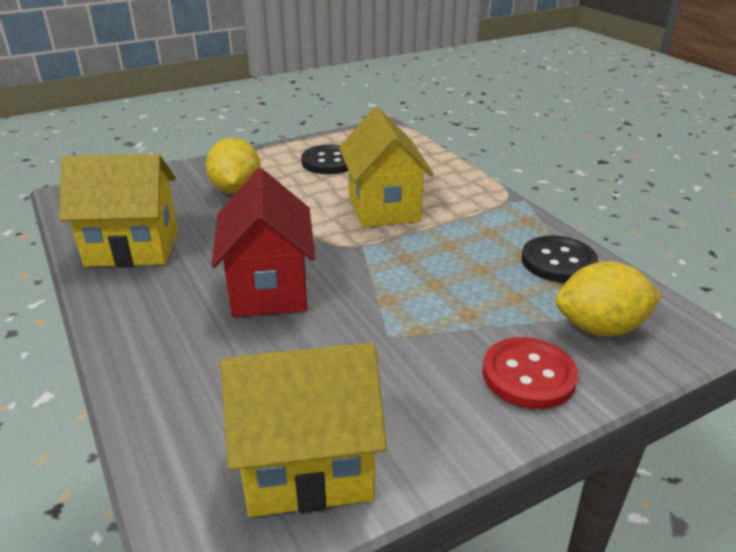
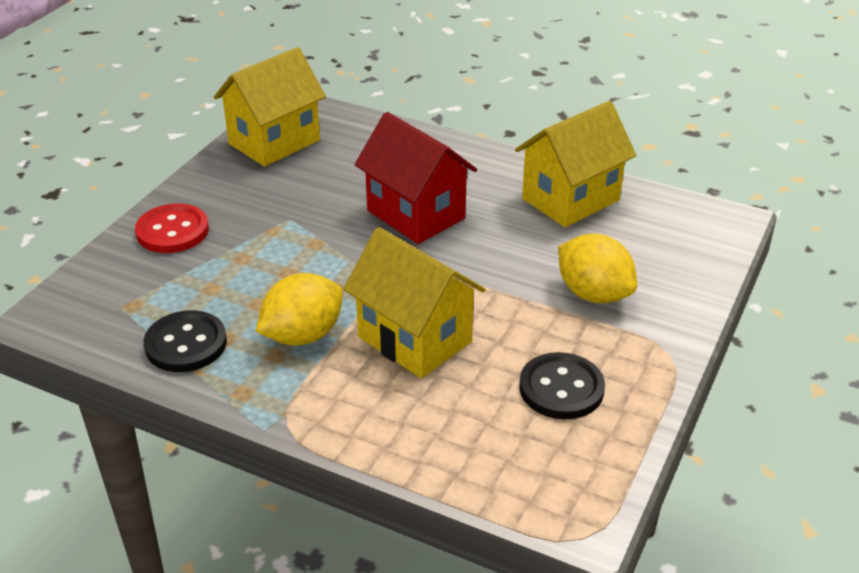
camera: 145 degrees right, 5 degrees up
yellow lemon [555,261,662,336] -> yellow lemon moved to [256,273,343,346]

